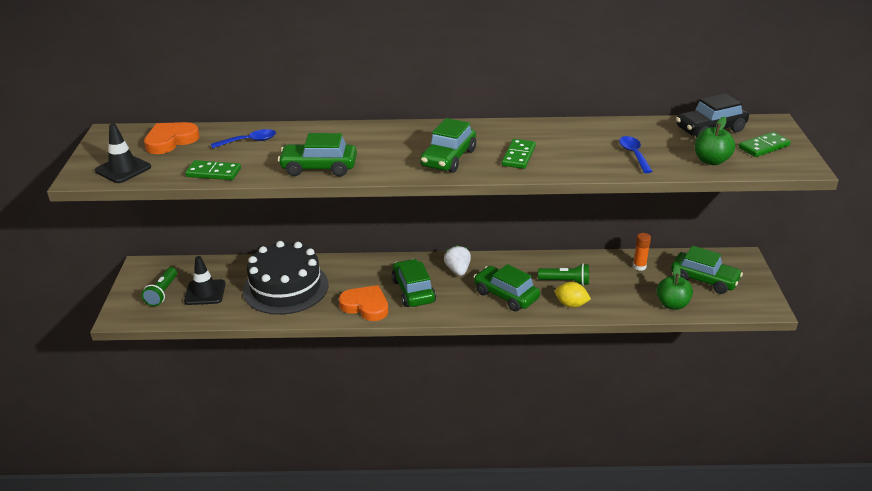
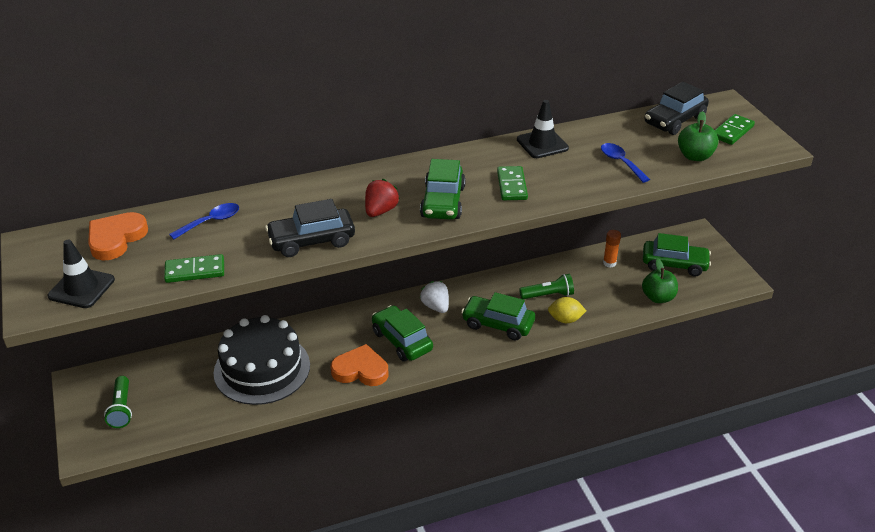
camera: 20 degrees left, 5 degrees up
black traffic cone [184,256,226,305] -> black traffic cone moved to [517,100,569,158]
green car [278,133,357,177] -> black car [265,199,355,257]
none -> red strawberry [365,179,400,217]

